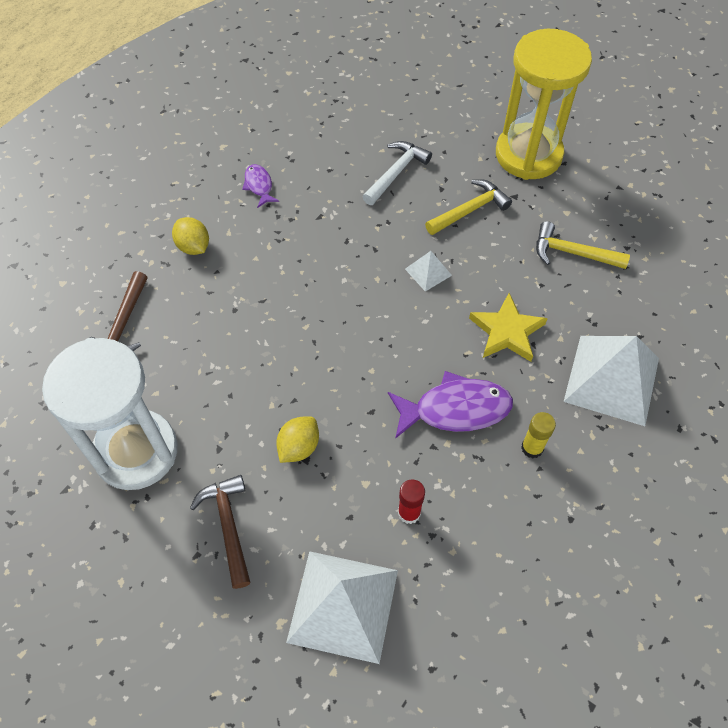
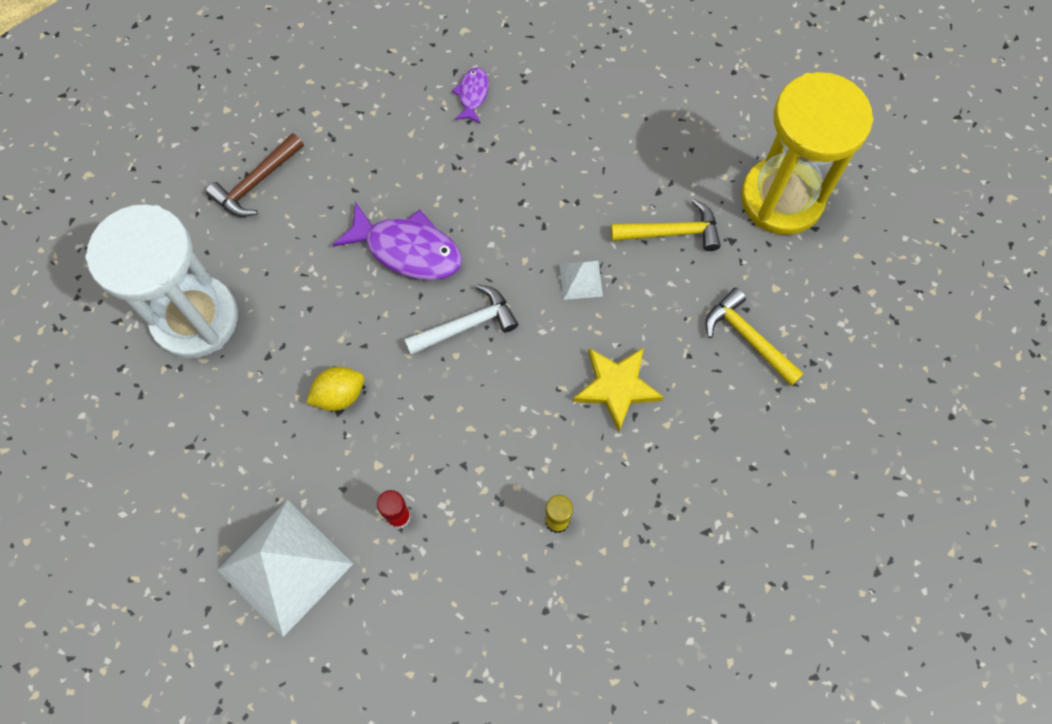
camera: 30 degrees right, 10 degrees up
yellow lemon [172,217,209,255] -> none
brown hammer [190,475,251,589] -> none
white hammer [362,141,432,205] -> white hammer moved to [404,284,518,355]
purple fish [388,371,513,439] -> purple fish moved to [333,202,462,280]
white pyramid [564,336,659,426] -> none

